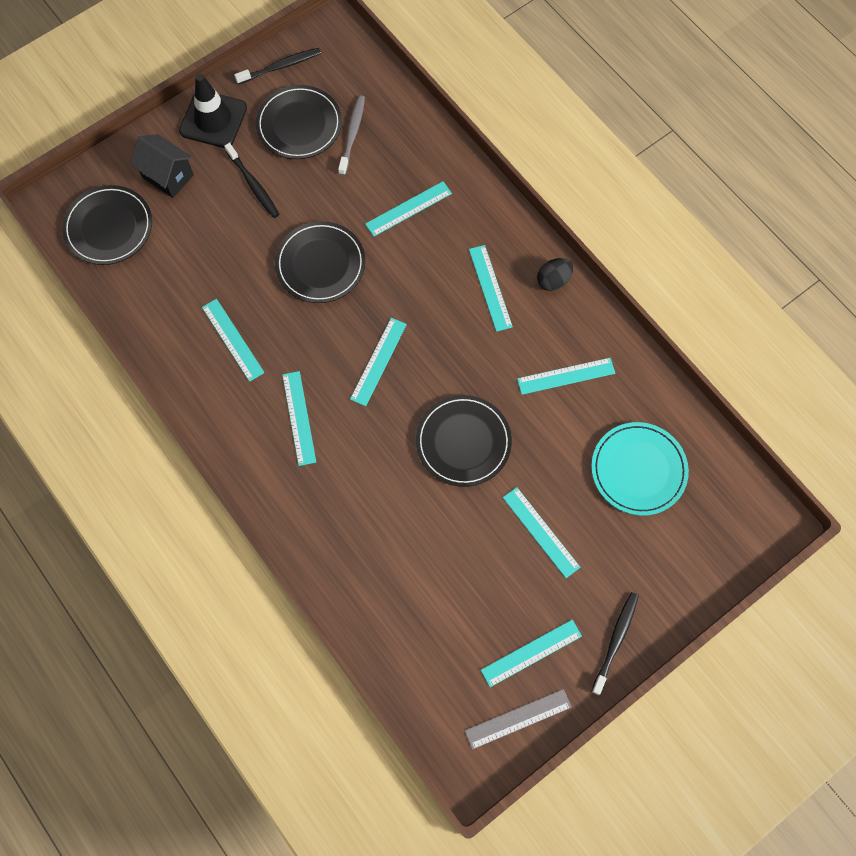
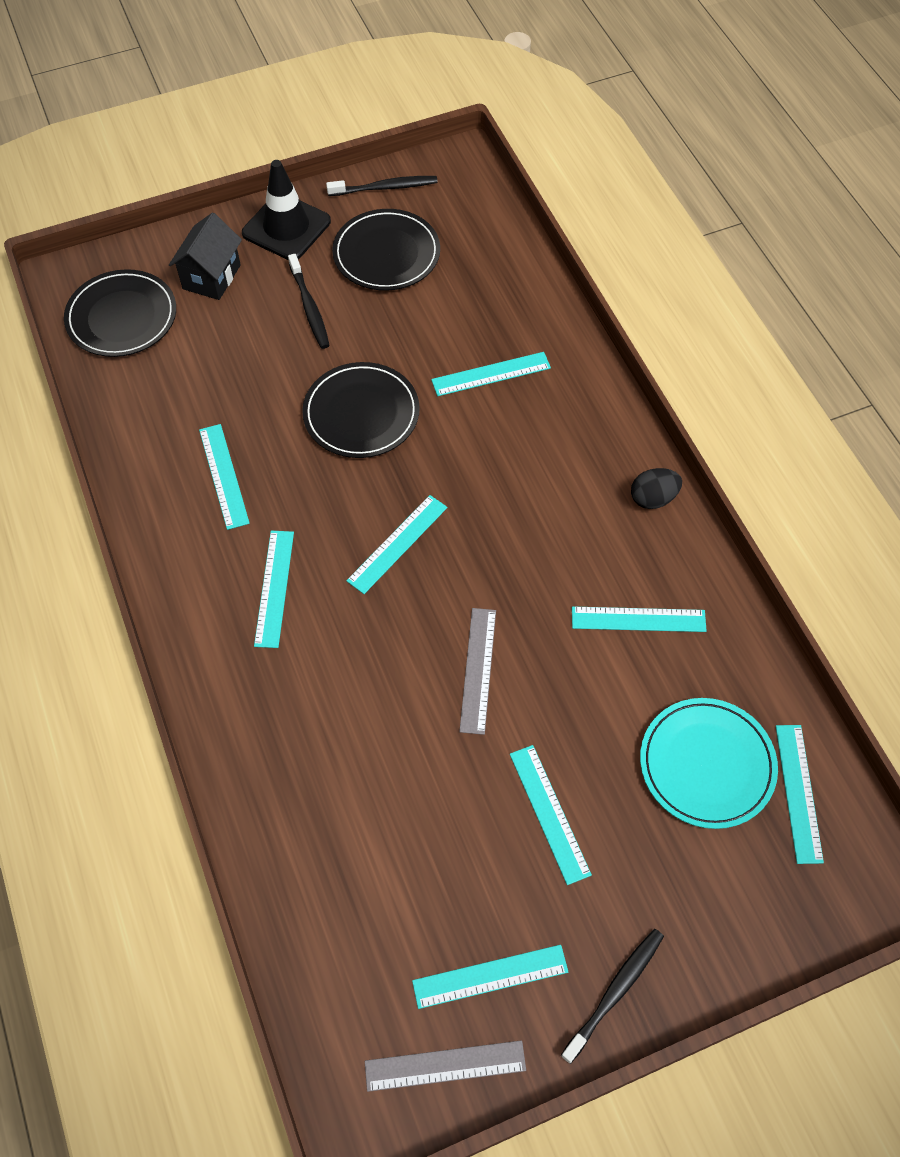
camera: 15 degrees right, 10 degrees down
black house [130,134,194,198] -> black house turned 60 degrees clockwise [169,213,242,300]
grey toothbrush [338,95,365,175] -> none
black plate [416,395,512,487] -> grey ruler [459,608,496,735]
turquoise ruler [469,245,513,332] -> turquoise ruler moved to [776,725,824,864]

